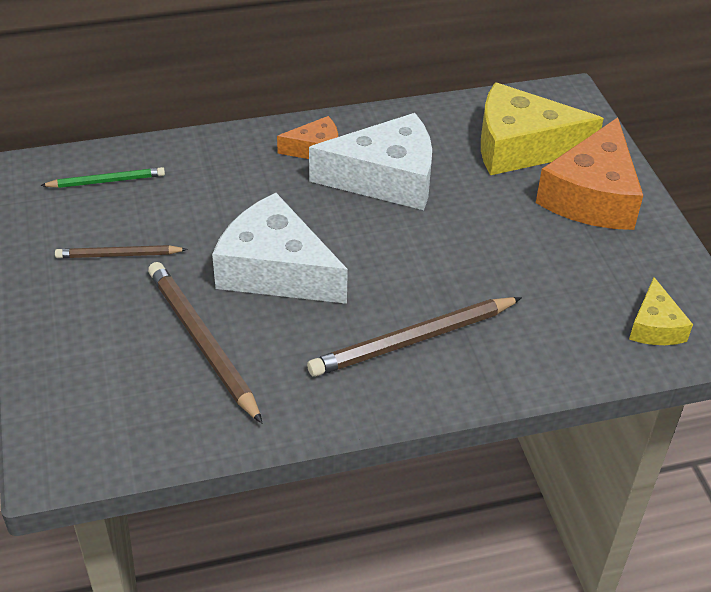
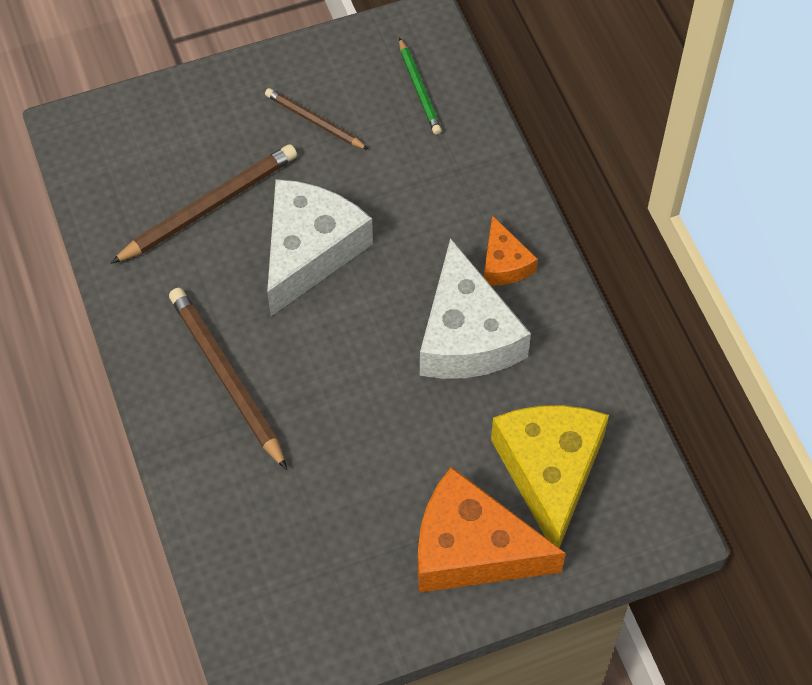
camera: 85 degrees right, 15 degrees up
brown pencil [55,245,188,258] -> brown pencil turned 45 degrees counterclockwise [265,88,369,150]
yellow cheese [629,277,693,345] -> none

